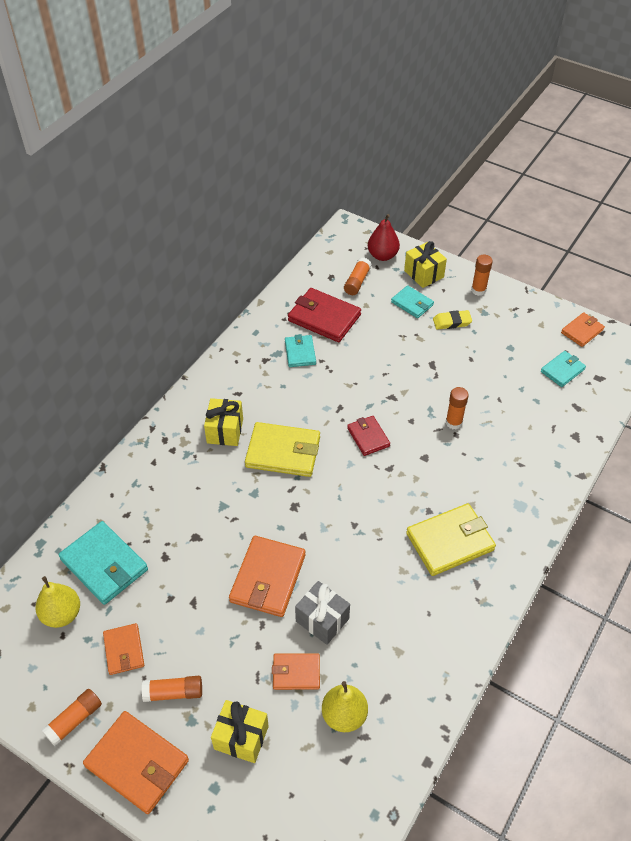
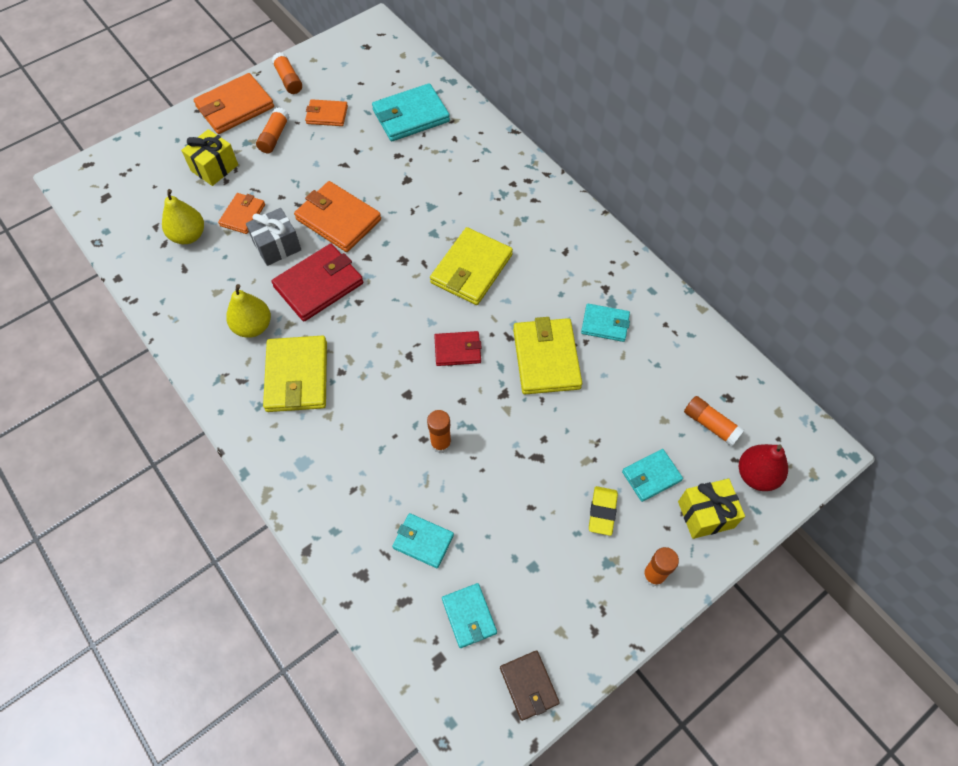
camera: 110 degrees right, 10 degrees up
yellow pear [36,576,80,628] -> yellow pear moved to [226,284,271,338]
yellow gift [204,398,243,446] -> none
red wallet [288,288,361,342] -> red wallet moved to [271,244,363,321]
orange wallet [561,312,605,347] -> brown wallet [500,650,560,721]
none -> turquoise wallet [392,513,454,568]
none -> yellow wallet [513,317,582,394]

